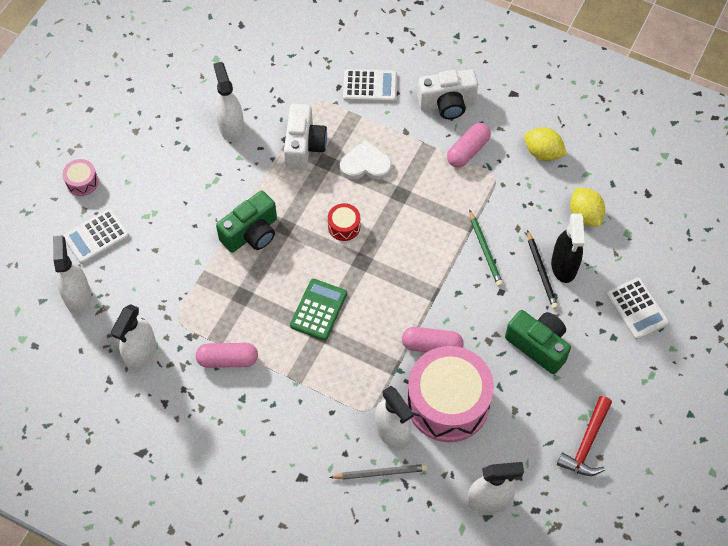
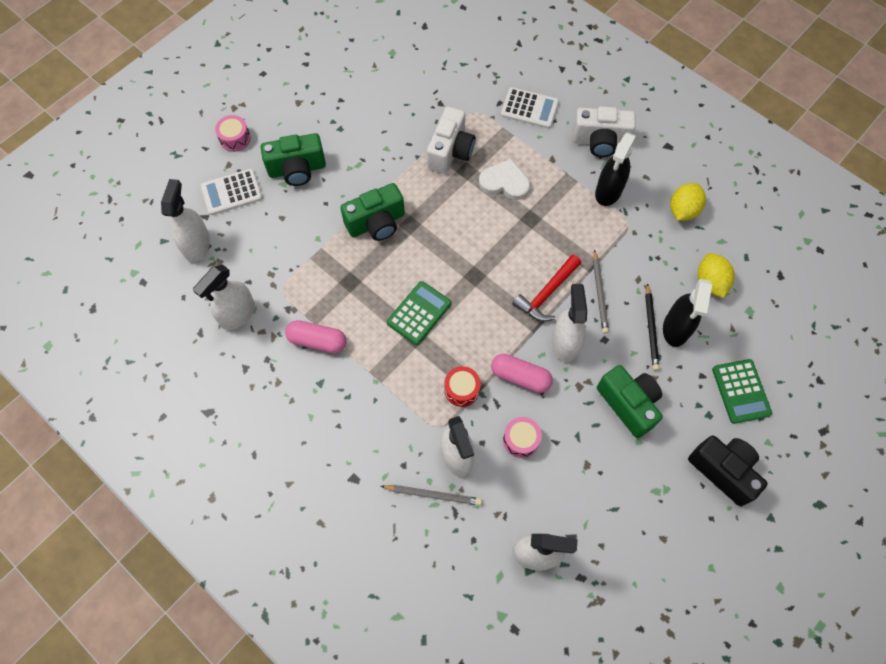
camera: 15 degrees right, 5 degrees up
white spray bottle [213,62,244,143] -> white spray bottle moved to [552,284,587,363]
red drum [328,203,360,241] -> red drum moved to [444,366,480,407]
pink drum [407,346,494,442] -> pink drum [503,417,542,458], size x0.42
pink capsule [447,123,491,167] -> black spray bottle [595,132,636,206]
green pencil [469,210,503,287] -> grey pencil [593,249,609,334]
yellow lemon [524,127,567,161] -> yellow lemon turned 75 degrees clockwise [670,183,706,221]
red hammer [557,396,612,476] -> red hammer moved to [512,255,581,322]
white calculator [606,277,669,340] -> green calculator [712,359,772,424]
none -> green camera [260,133,326,186]
none -> black camera [688,435,768,506]

